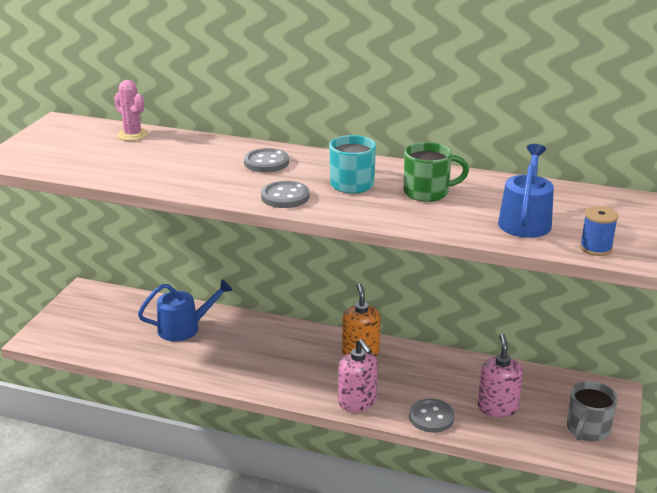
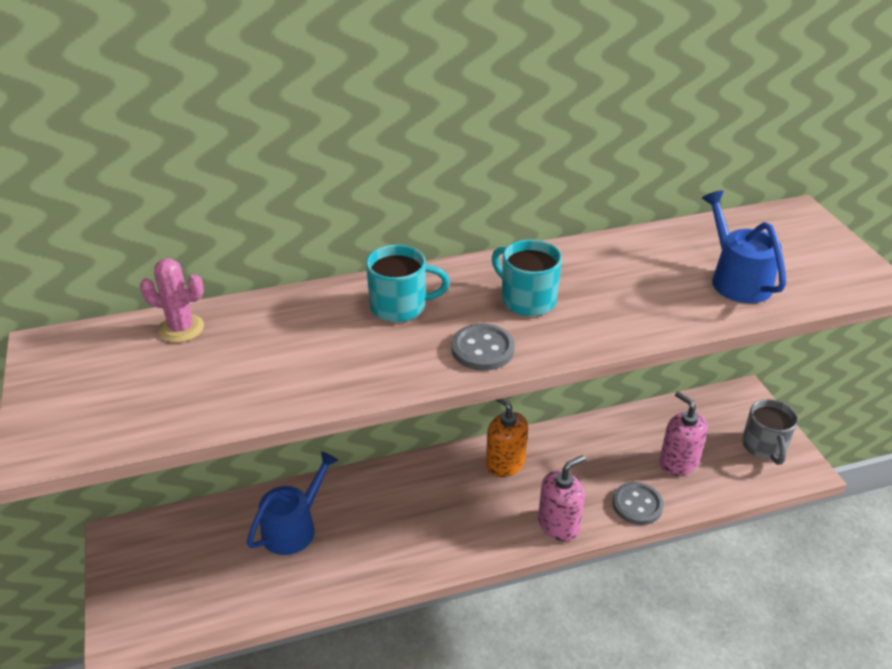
camera: 35 degrees left, 10 degrees up
grey button [244,148,289,172] -> turquoise mug [366,245,450,322]
pink soap dispenser [338,339,378,412] -> pink soap dispenser turned 60 degrees counterclockwise [538,455,586,542]
green mug [404,142,469,202] -> none
blue spool [580,206,618,256] -> none

